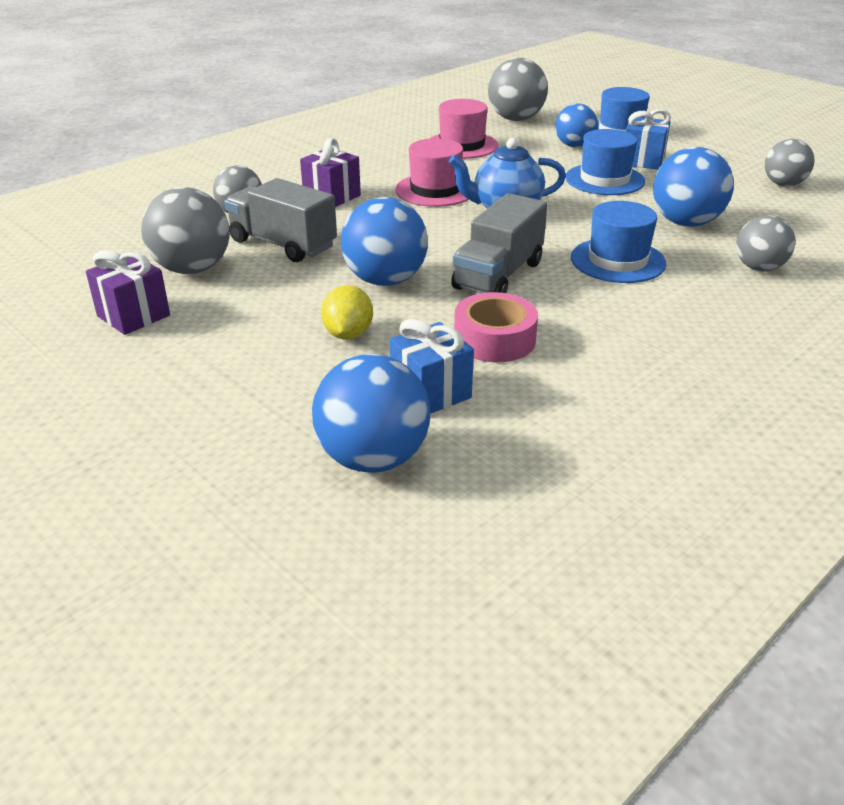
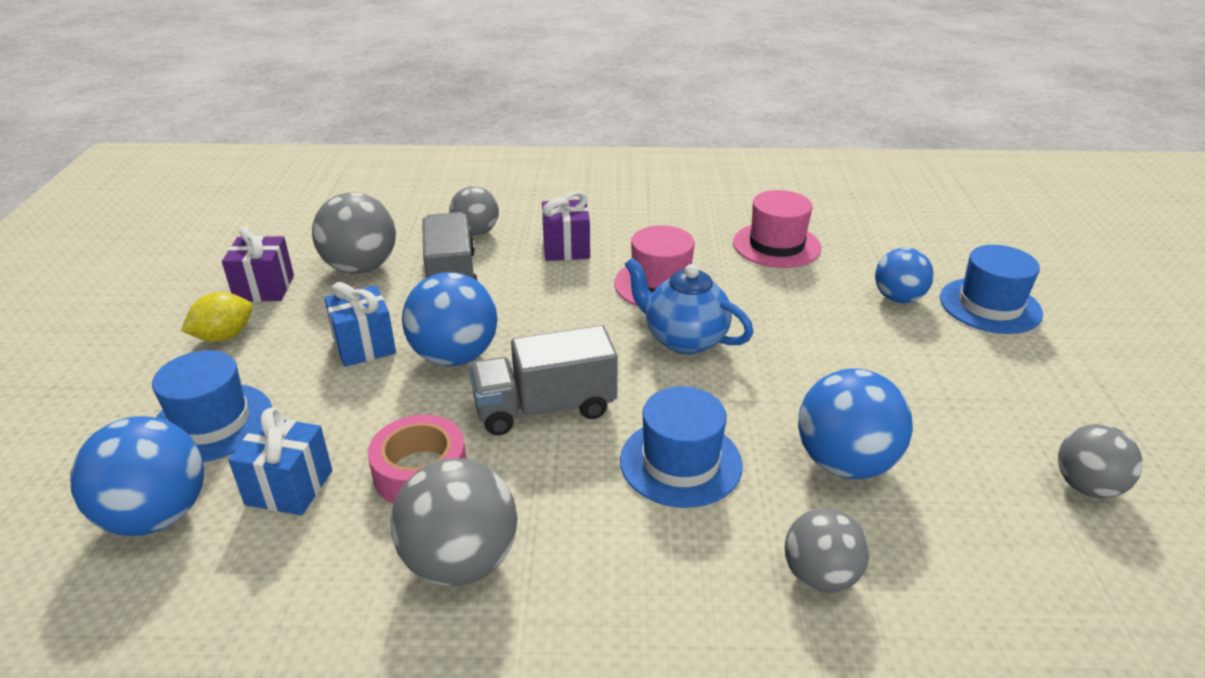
camera: 45 degrees right, 0 degrees up
yellow lemon [321,285,373,340] -> yellow lemon moved to [181,292,252,342]
grey ball [488,58,548,121] -> grey ball moved to [391,458,518,586]
blue hat [566,129,645,195] -> blue hat moved to [152,350,272,462]
blue gift [626,109,671,170] -> blue gift moved to [324,282,396,367]

